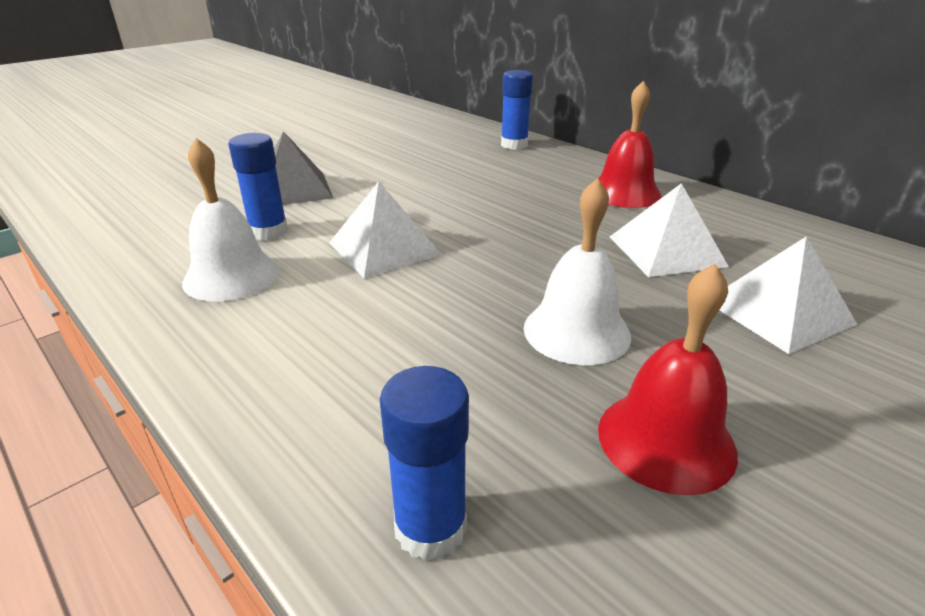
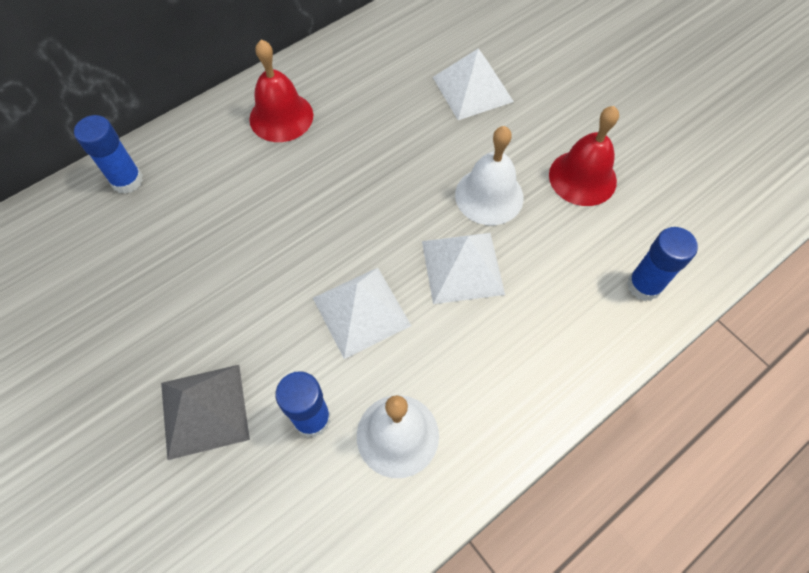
camera: 85 degrees left, 30 degrees up
white pyramid [610,183,729,277] -> white pyramid moved to [422,233,505,304]

